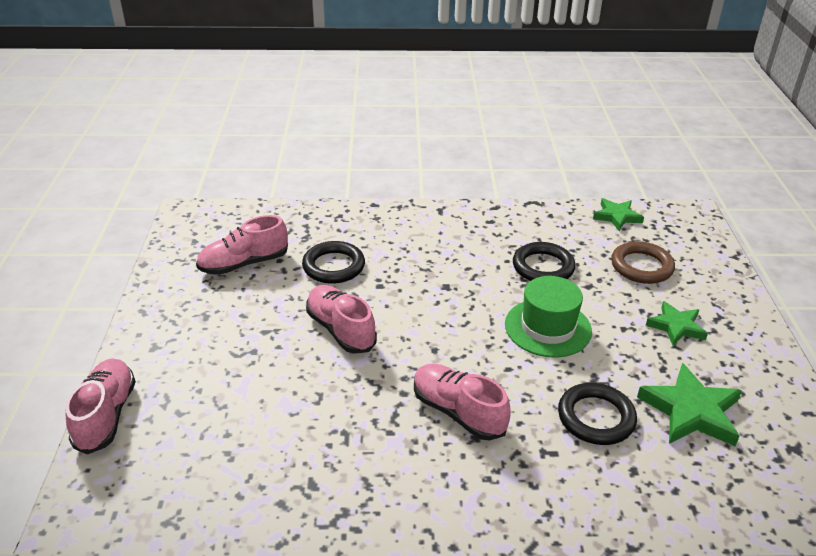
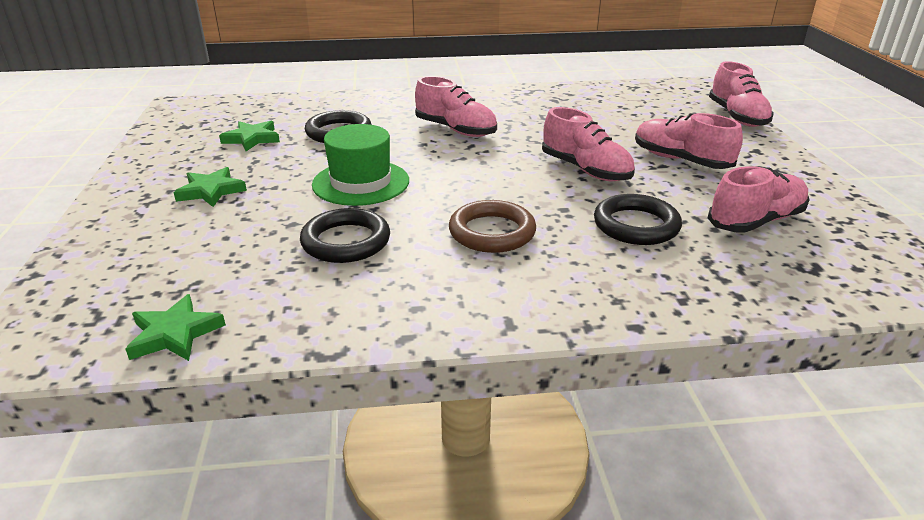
camera: 175 degrees right, 5 degrees down
brown ring [611,241,675,284] -> brown ring moved to [449,200,536,253]
green star [637,363,742,446] -> green star [219,121,280,151], size x0.64
none -> pink shoe [635,113,743,169]

